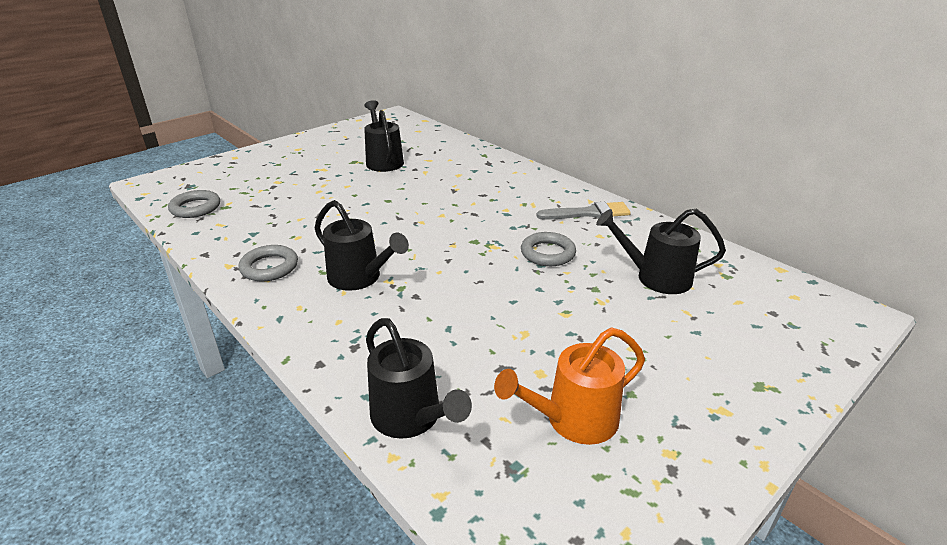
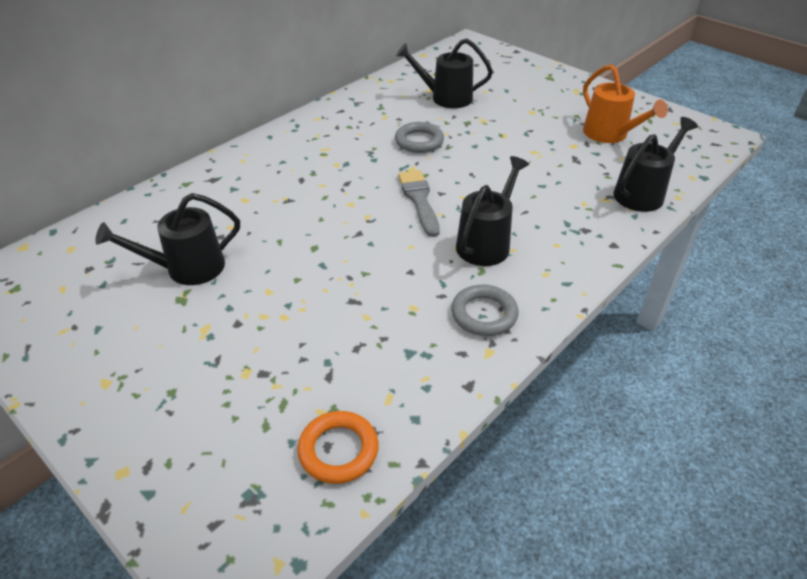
camera: 95 degrees left, 10 degrees up
grey ring [168,190,220,218] -> orange ring [297,411,379,484]
grey brush [537,202,631,220] -> grey brush moved to [398,170,440,237]
black watering can [596,208,726,294] -> black watering can turned 90 degrees clockwise [396,38,493,108]

